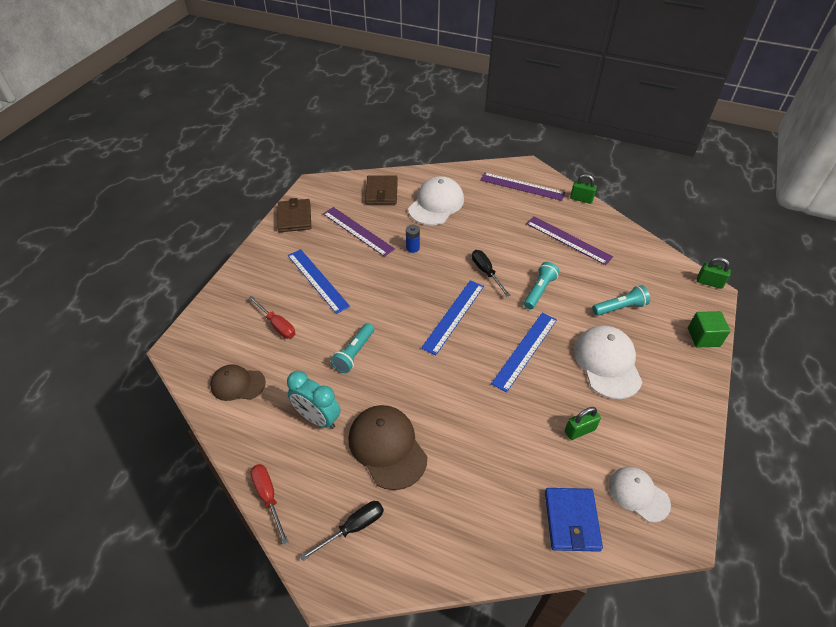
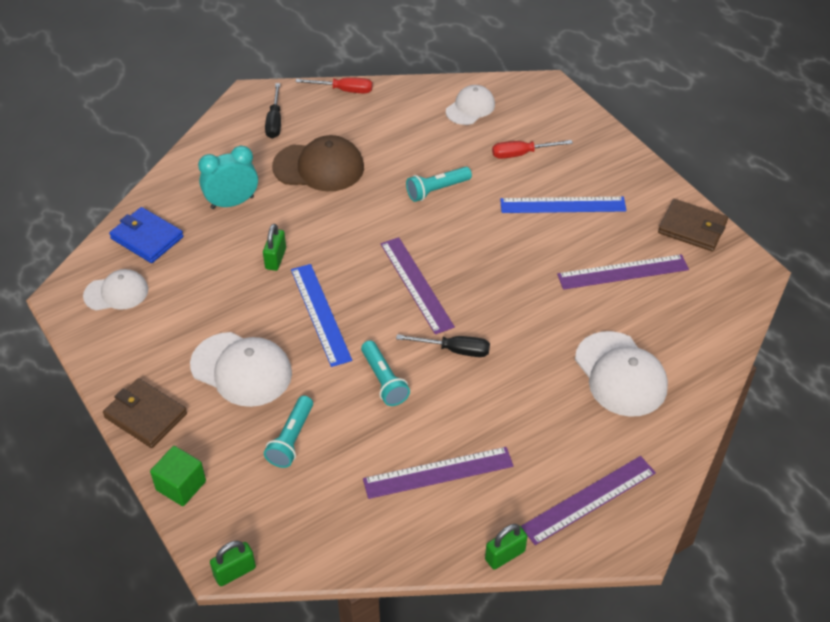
camera: 125 degrees right, 0 degrees up
brown cap [210,364,266,401] -> white cap [446,85,495,125]
turquoise clock [287,371,341,429] -> turquoise clock moved to [198,146,258,209]
turquoise flashlight [331,323,374,373] -> turquoise flashlight turned 90 degrees counterclockwise [406,167,472,202]
brown wallet [365,175,398,204] -> brown wallet moved to [103,378,187,448]
blue battery [406,225,420,253] -> none
blue ruler [421,280,484,355] -> purple ruler [381,237,455,334]
green padlock [565,407,601,440] -> green padlock moved to [263,224,286,271]

